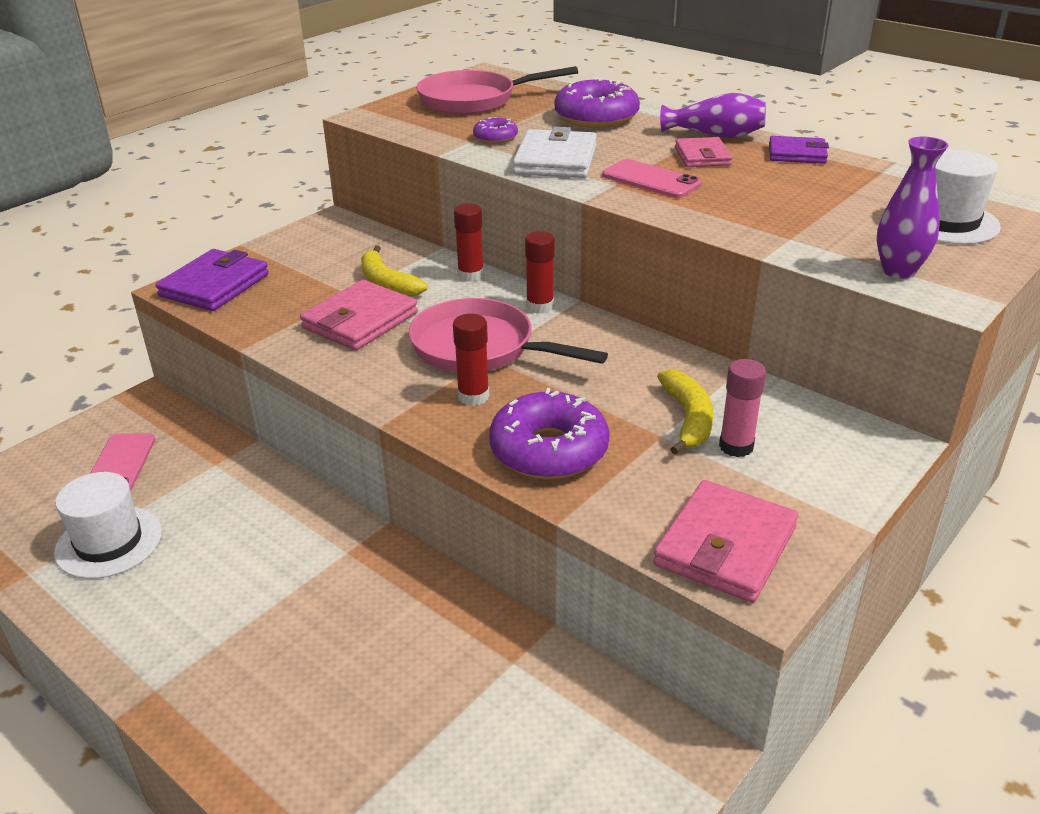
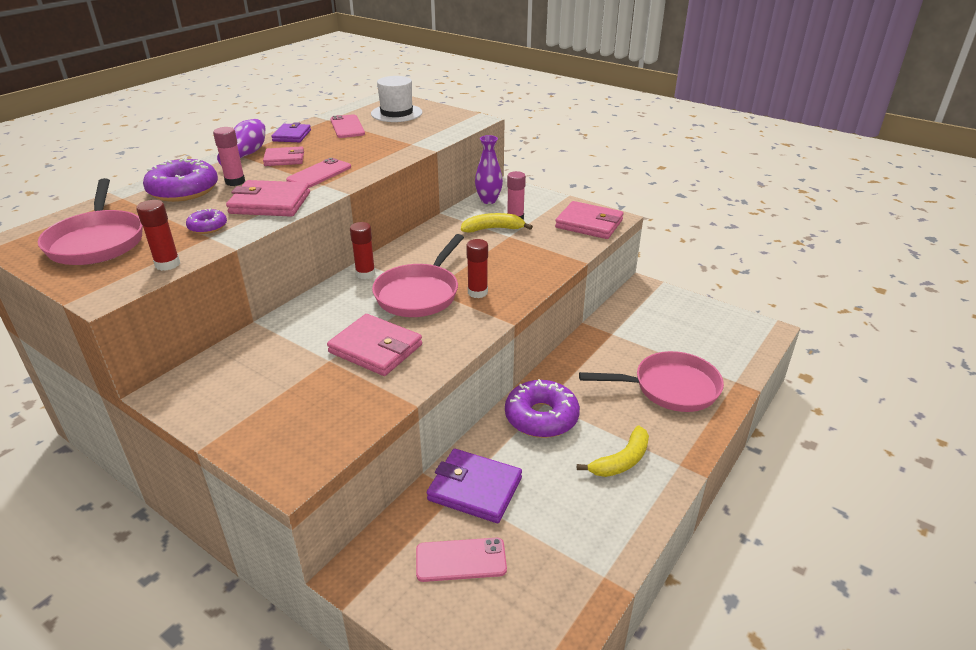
camera: 95 degrees left, 0 degrees up
white hat [54,472,162,579] -> none
purple wallet [156,249,269,311] -> purple wallet moved to [427,449,522,523]
yellow banana [361,245,428,297] -> yellow banana moved to [577,426,649,477]
red glue stick [454,203,484,282] -> red glue stick moved to [136,200,180,271]
purple donut [489,388,610,479] -> purple donut moved to [505,379,580,438]
white wallet [513,127,597,178] -> pink wallet [226,180,310,217]
purple vase [877,137,948,279] -> purple vase moved to [475,135,503,204]
none -> pink glue stick [213,127,245,186]
none -> pink phone [330,114,365,138]
none -> pink pan [579,351,724,412]

